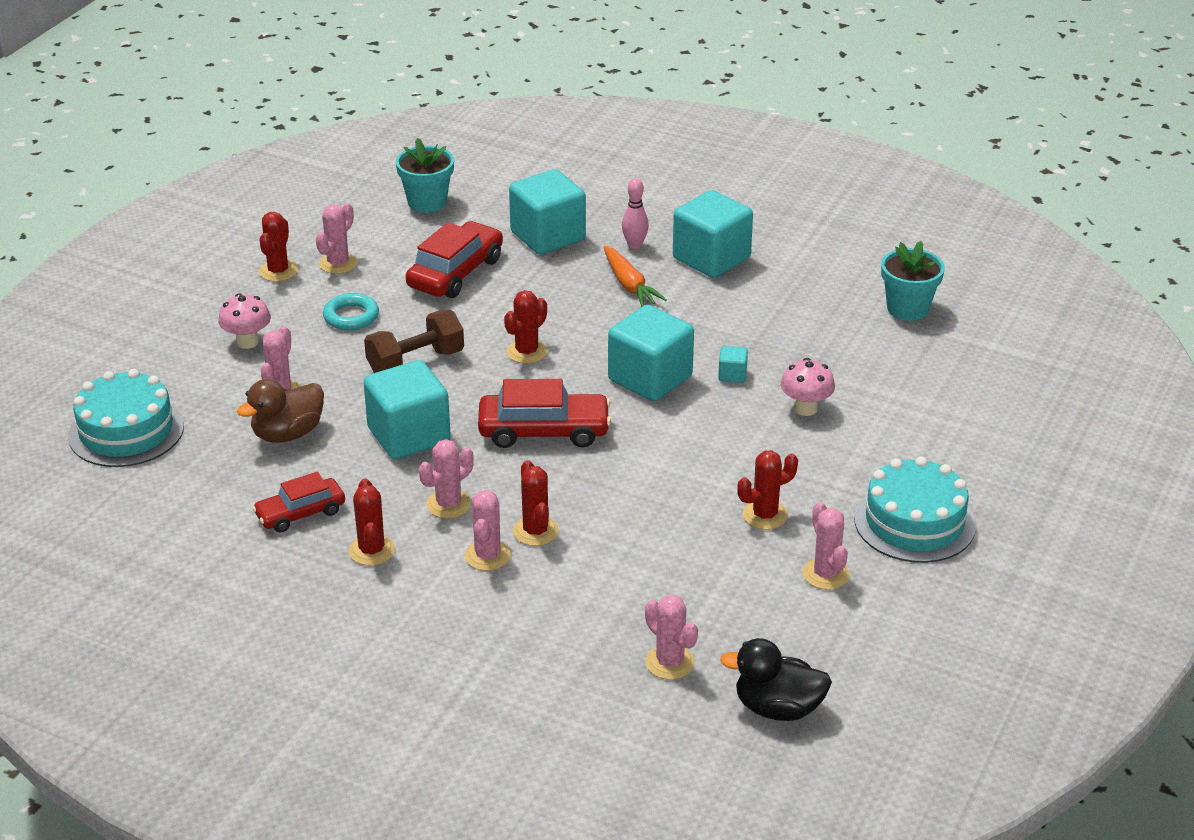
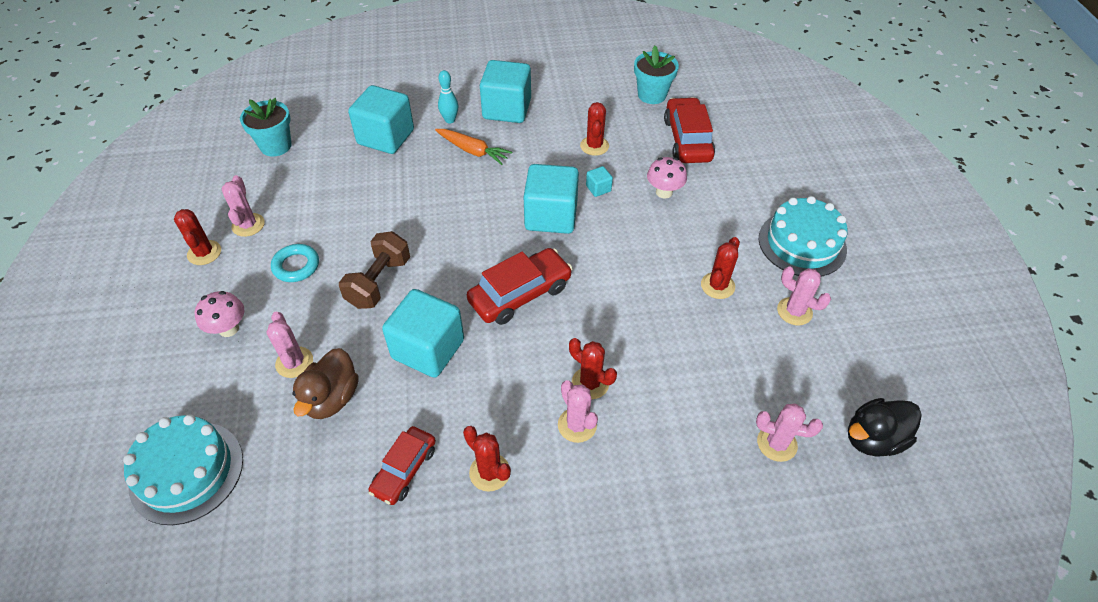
camera: 35 degrees left, 15 degrees up
red car [406,221,503,298] -> red car moved to [664,97,715,163]
pink cactus [419,439,474,519] -> none
red cactus [504,290,547,364] -> red cactus moved to [580,102,609,156]
pink bowling pin [622,178,649,249] -> turquoise bowling pin [438,70,459,124]

